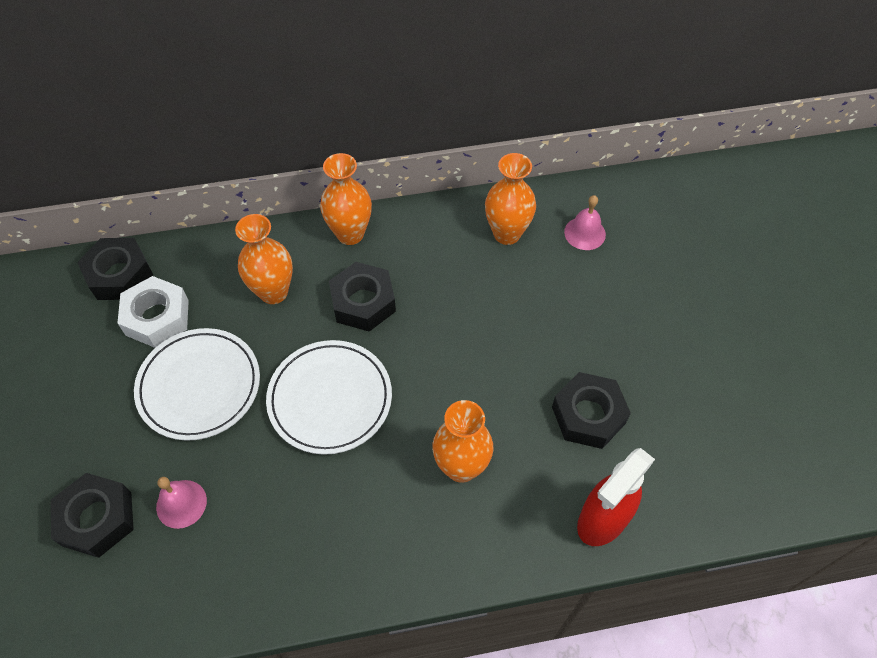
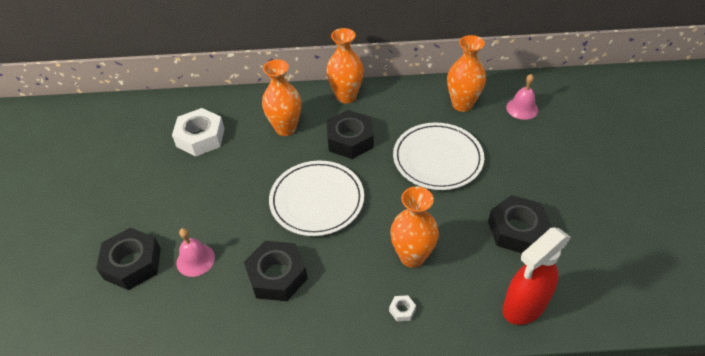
camera: 10 degrees right, 10 degrees down
black nut [77,238,153,300] -> black nut moved to [244,241,308,301]
white plate [134,328,260,441] -> white plate moved to [393,123,484,190]
none -> white nut [389,295,416,321]

